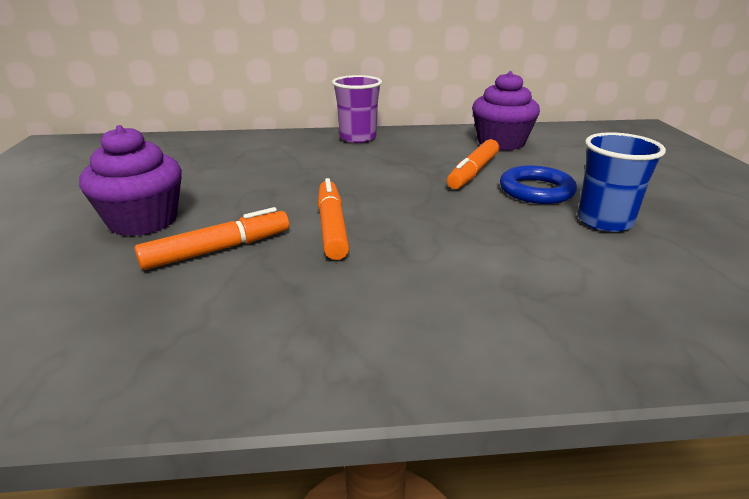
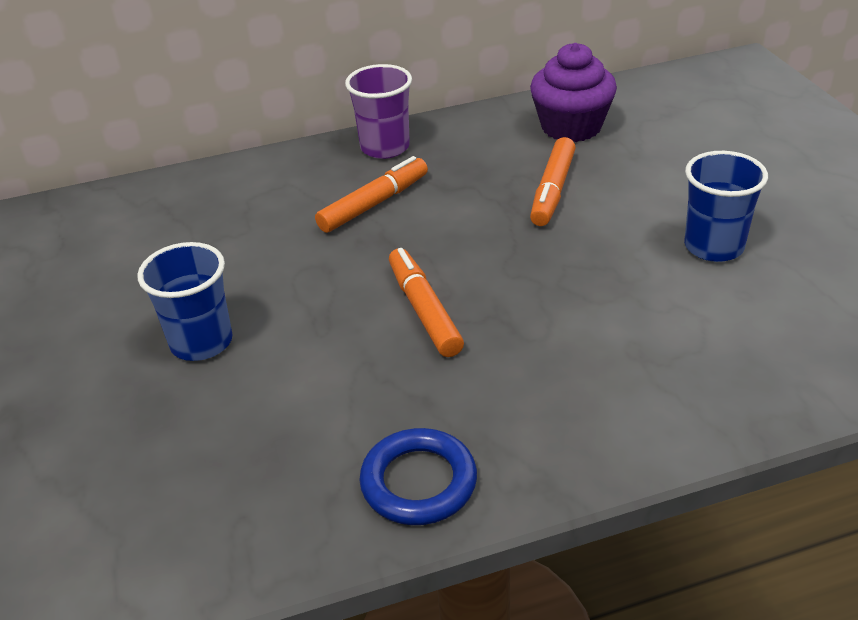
camera: 10 degrees left, 10 degrees up
purple cupcake [79,125,182,236] -> blue cup [137,242,233,361]
orange marker [135,207,289,270] -> orange marker moved to [315,156,428,233]
blue ring [500,165,577,204] -> blue ring moved to [359,428,477,525]

